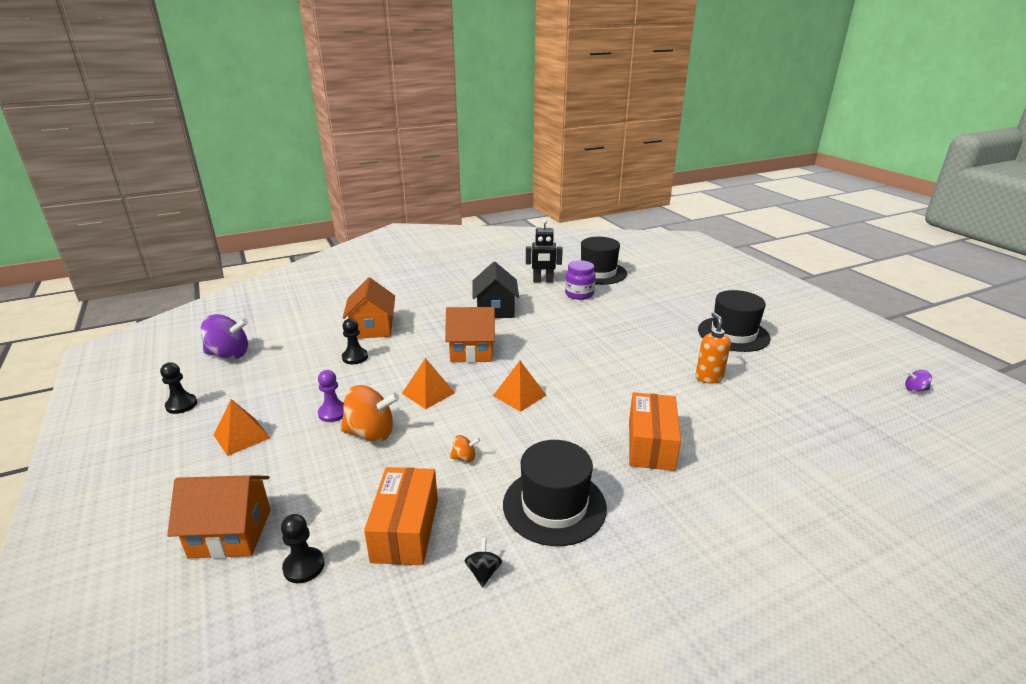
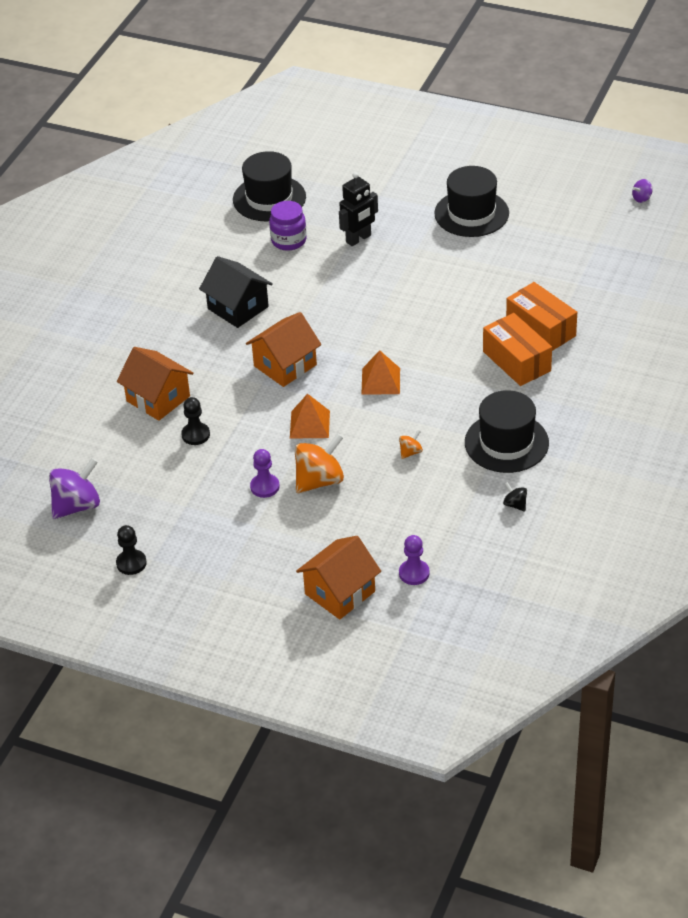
camera: 40 degrees left, 15 degrees up
orange pyramid [214,399,270,456] -> none
black pawn [281,514,325,583] -> purple pawn [399,535,430,585]
orange box [364,467,438,565] -> orange box moved to [506,282,577,351]
black robot [526,219,563,283] -> black robot moved to [339,172,378,246]
orange soap dispenser [696,312,731,384] -> none

